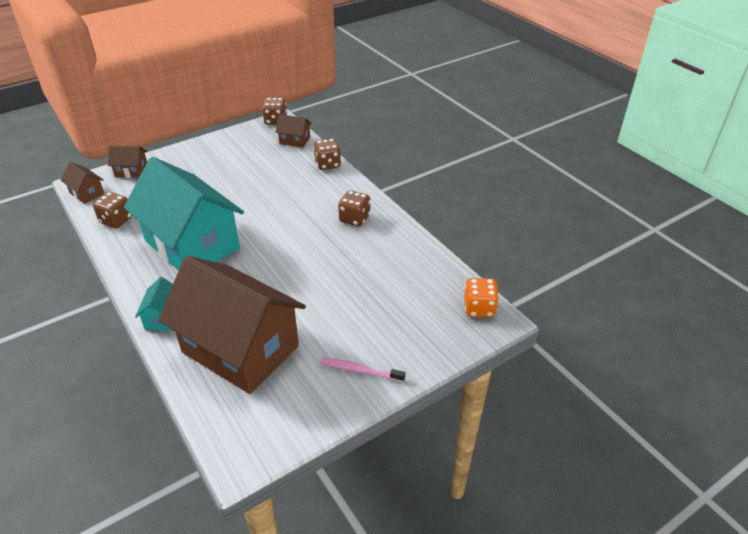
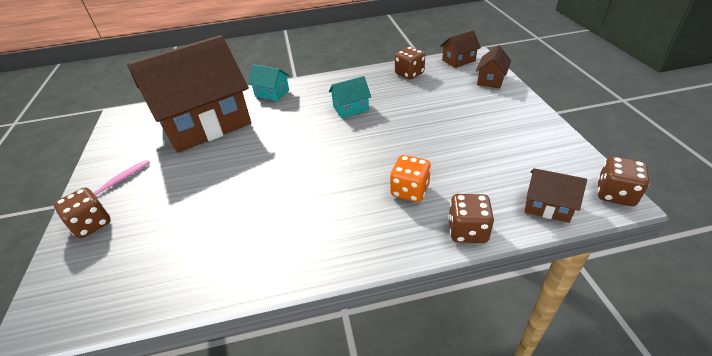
camera: 115 degrees right, 0 degrees up
turquoise house [124,157,244,271] -> turquoise house [329,76,371,118], size x0.40
brown house [275,114,312,148] -> brown house turned 75 degrees clockwise [525,168,587,223]
brown dice [338,190,370,227] -> brown dice moved to [54,188,111,238]
orange dice [464,278,499,317] -> orange dice moved to [390,155,431,202]

